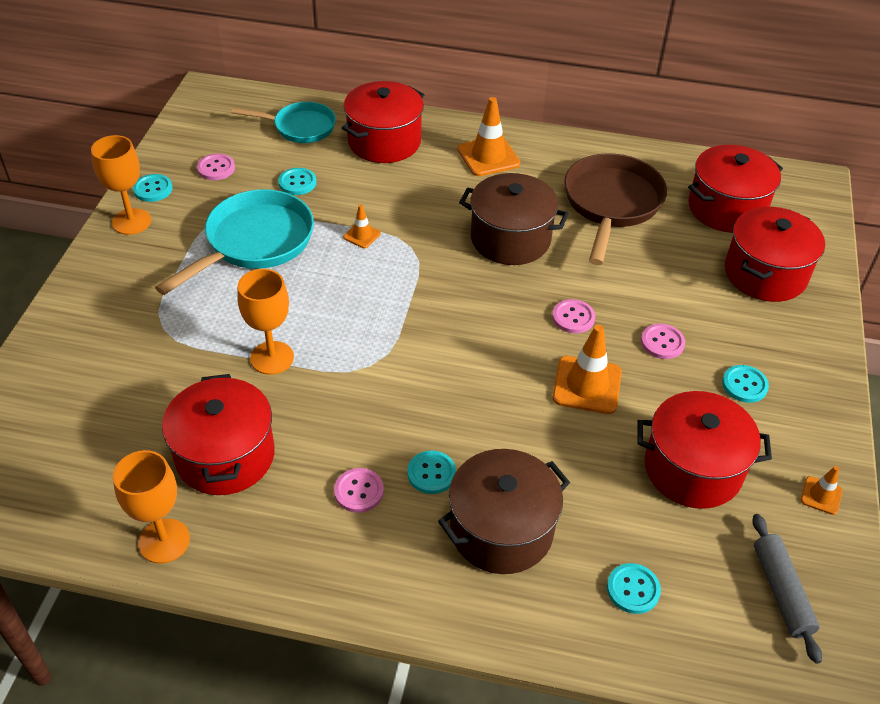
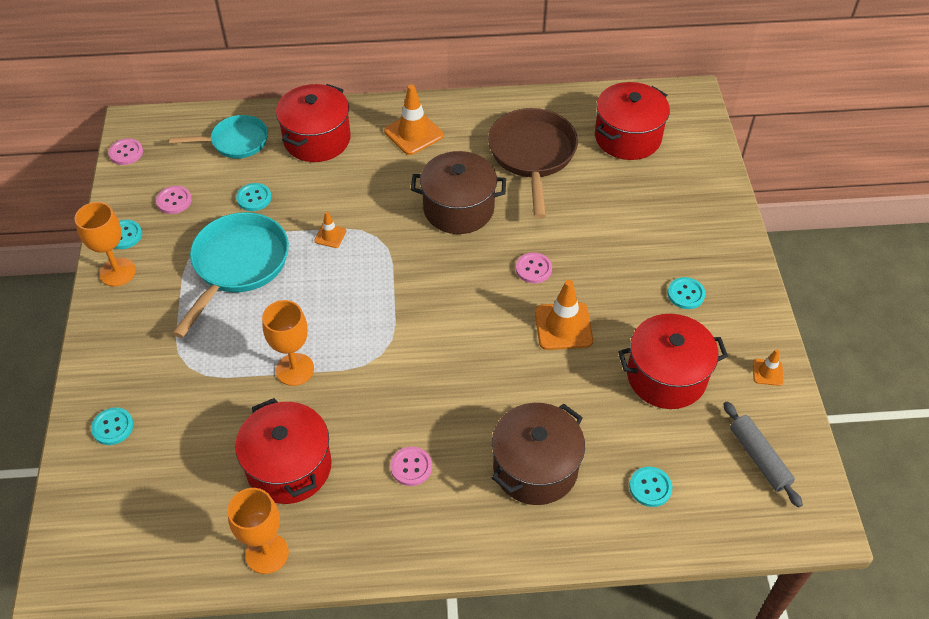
camera: 15 degrees left, 5 degrees up
turquoise button [407,451,456,494] -> turquoise button moved to [91,407,133,445]
pink button [641,324,685,359] -> pink button moved to [108,138,143,165]
red pot [725,207,825,302] -> none

